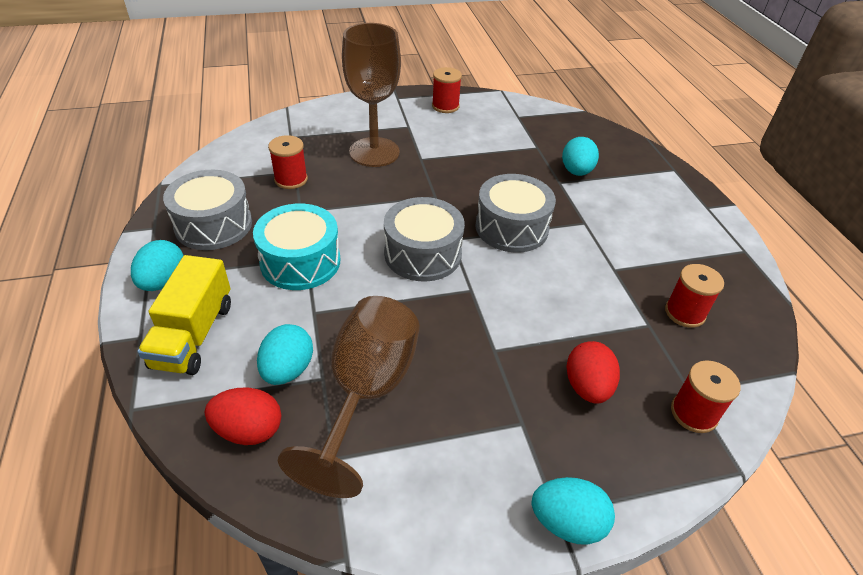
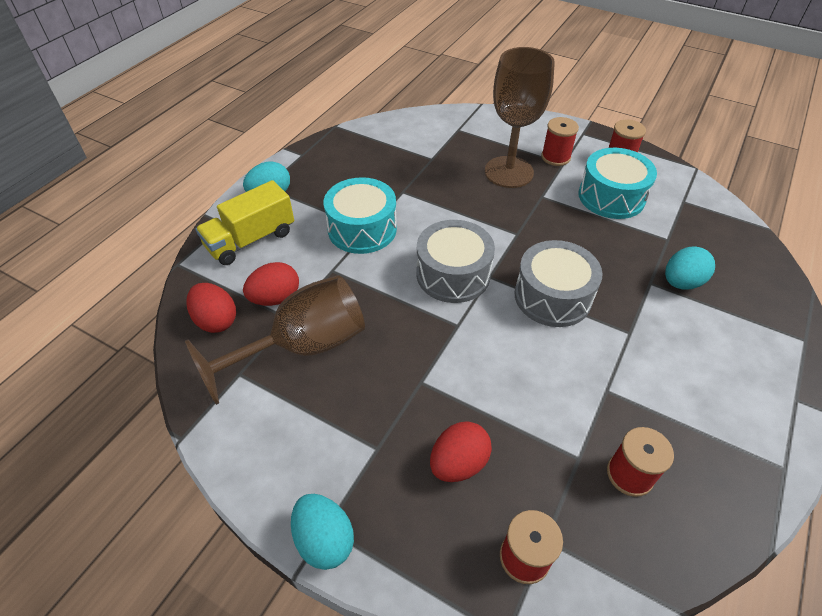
camera: 45 degrees right, 5 degrees up
grey drum [163,170,252,250] -> none
turquoise egg [257,324,313,385] -> red egg [243,262,299,306]
red spool [268,135,308,189] -> red spool moved to [541,117,579,166]
none -> turquoise drum [578,148,657,219]

